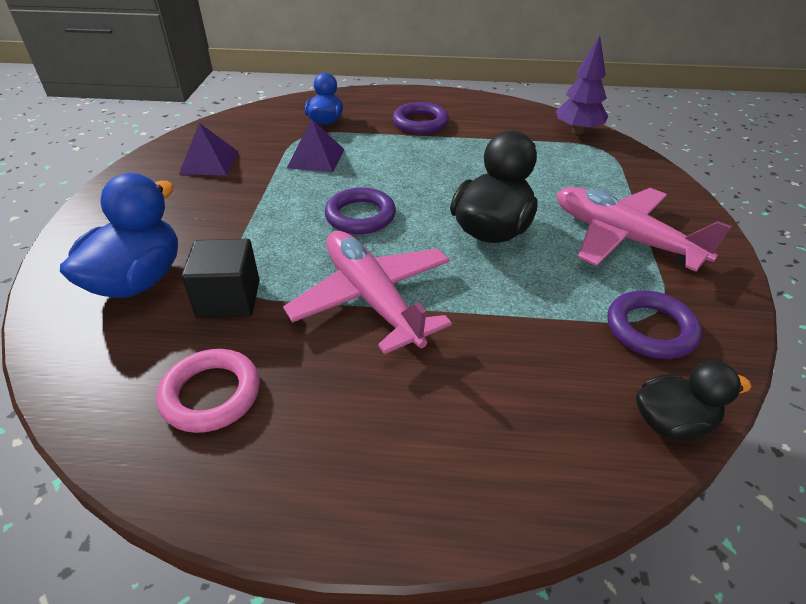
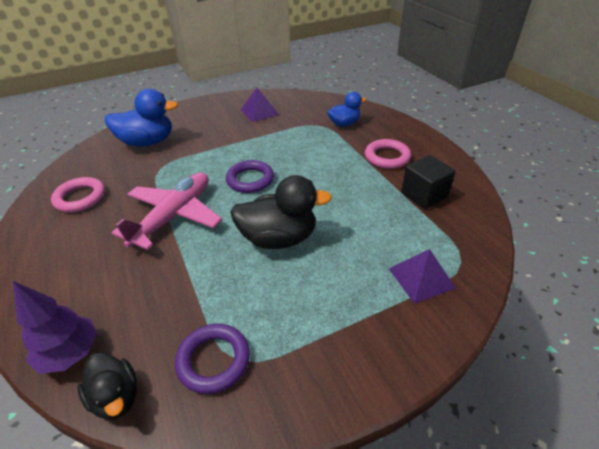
camera: 60 degrees right, 0 degrees up
black cube [182,239,260,318] -> black cube moved to [401,155,456,209]
purple pyramid [287,119,344,172] -> purple pyramid moved to [389,249,456,304]
purple ring [393,102,449,134] -> pink ring [365,139,411,169]
purple tree [556,36,608,134] -> purple tree moved to [13,281,97,374]
pink plane [557,187,732,272] -> none

